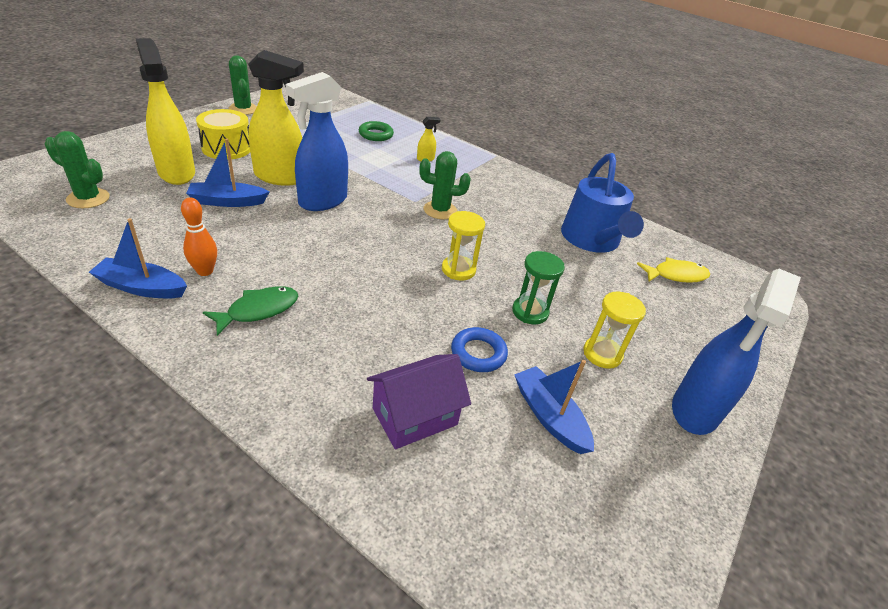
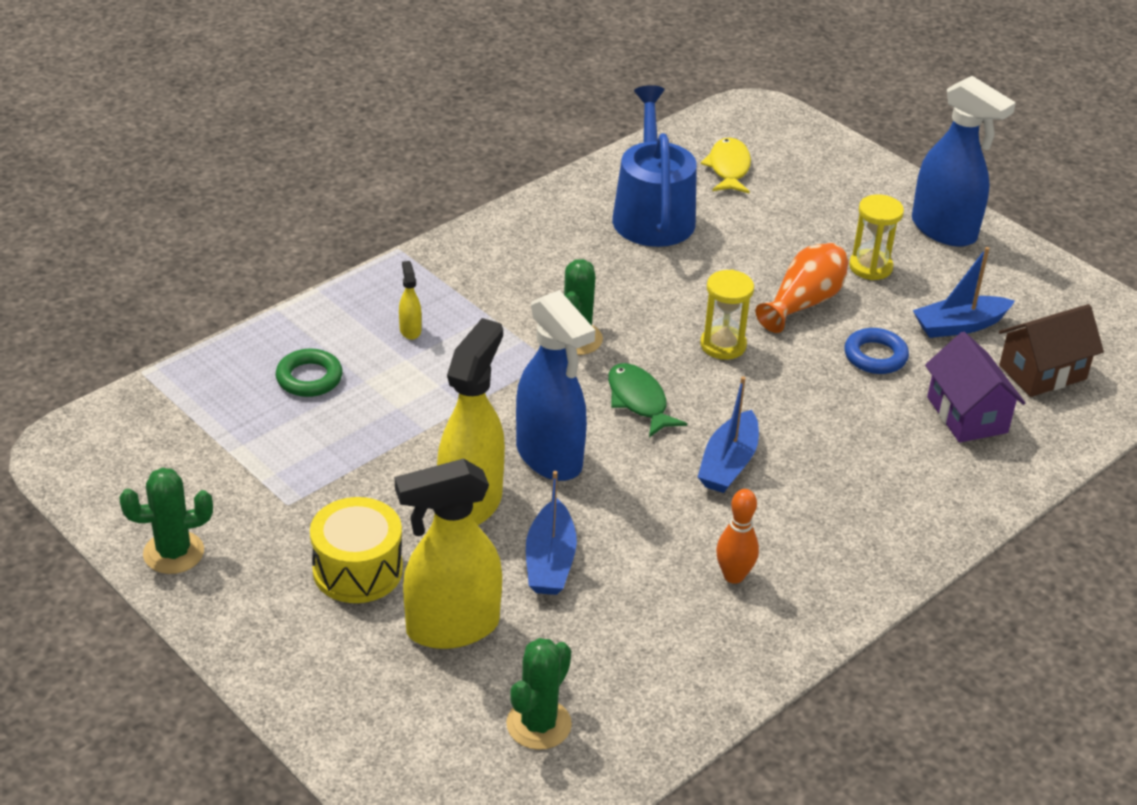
camera: 75 degrees left, 0 degrees up
blue boat [89,218,187,299] -> blue boat moved to [698,376,759,493]
green fish [203,286,298,336] -> green fish moved to [608,363,687,437]
green hourglass [512,251,565,325] -> orange vase [755,243,849,333]
blue watering can [561,153,644,253] -> blue watering can turned 105 degrees counterclockwise [612,85,697,247]
none -> brown house [999,304,1104,397]

